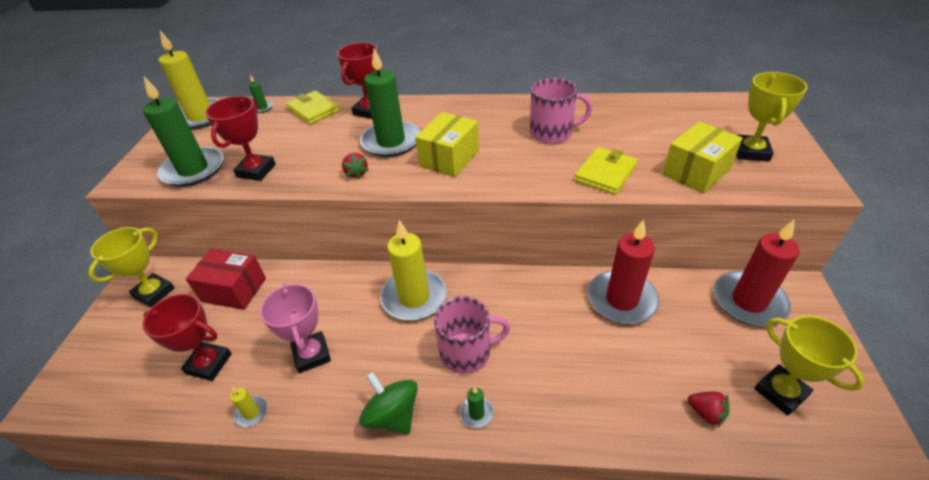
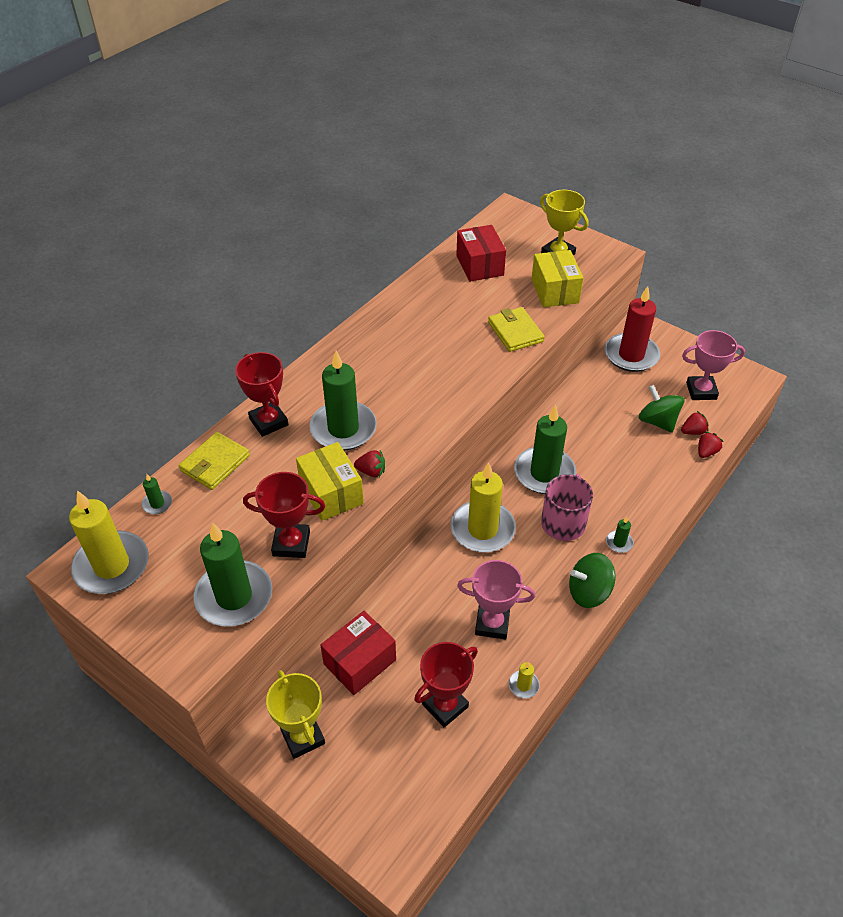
camera: 60 degrees left, 5 degrees up
red trophy [205,96,276,181] -> red trophy turned 45 degrees counterclockwise [243,472,325,558]
yellow wallet [286,91,340,124] -> yellow wallet turned 45 degrees counterclockwise [179,432,250,490]
yellow box [415,112,479,177] -> yellow box moved to [296,442,364,521]
pink mug [530,78,592,144] -> none
red candle [588,219,659,324] -> none
yellow trophy [754,316,865,416] -> pink trophy [682,330,745,400]
none -> red box [456,225,506,282]
none -> green candle [514,405,576,494]
none -> green spinning top [638,385,685,433]
none -> red strawberry [698,431,724,458]

